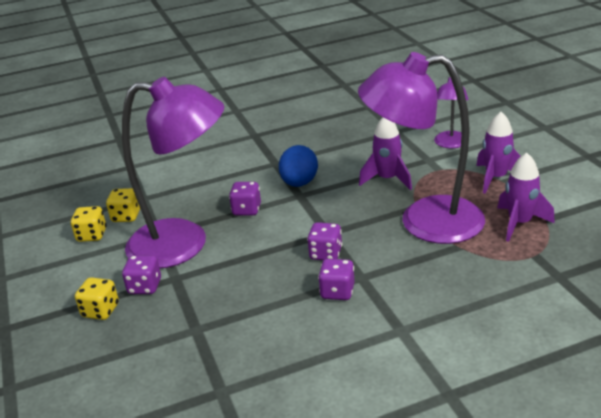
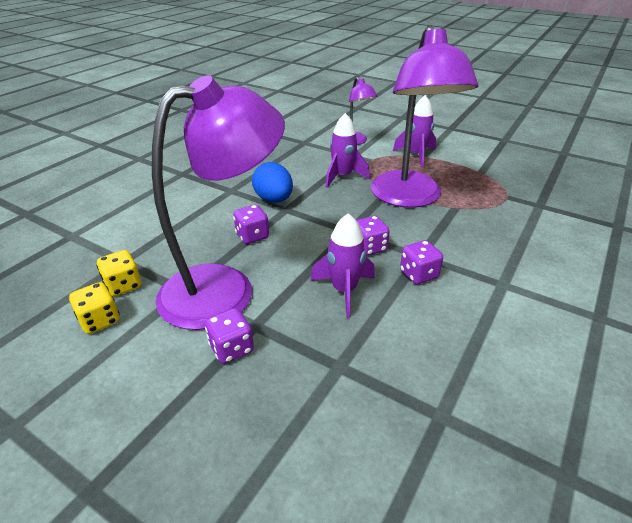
camera: 40 degrees left, 5 degrees up
yellow dice [75,277,119,320] -> none
purple lamp [358,52,485,244] -> purple lamp turned 60 degrees counterclockwise [371,25,478,208]
purple rocket [497,153,555,242] -> purple rocket moved to [310,213,375,318]

